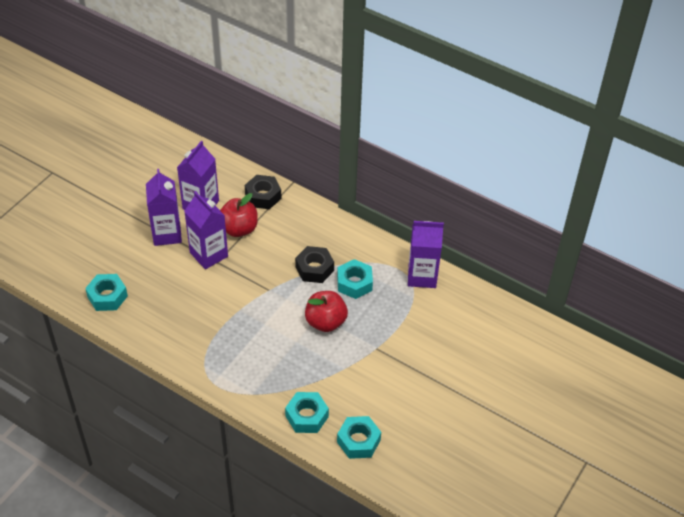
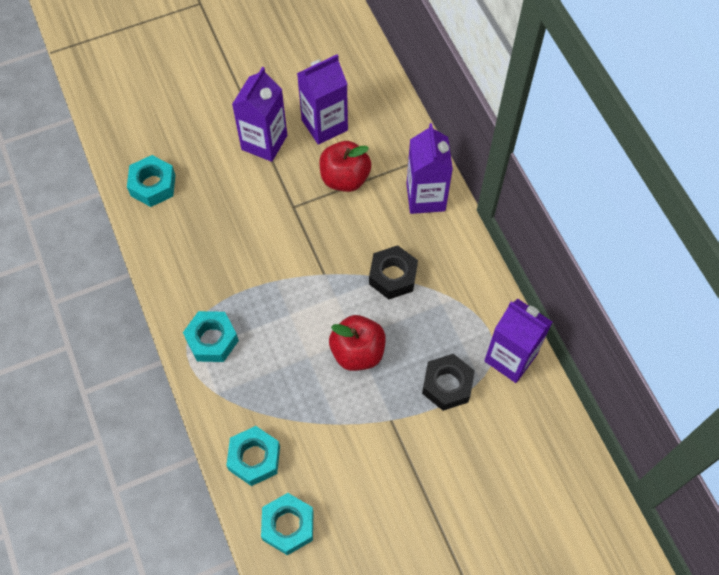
camera: 35 degrees right, 15 degrees up
purple carton [184,191,228,269] -> purple carton moved to [406,123,453,214]
black nut [245,175,282,209] -> black nut moved to [422,354,475,411]
turquoise nut [337,259,373,299] -> turquoise nut moved to [183,311,239,362]

